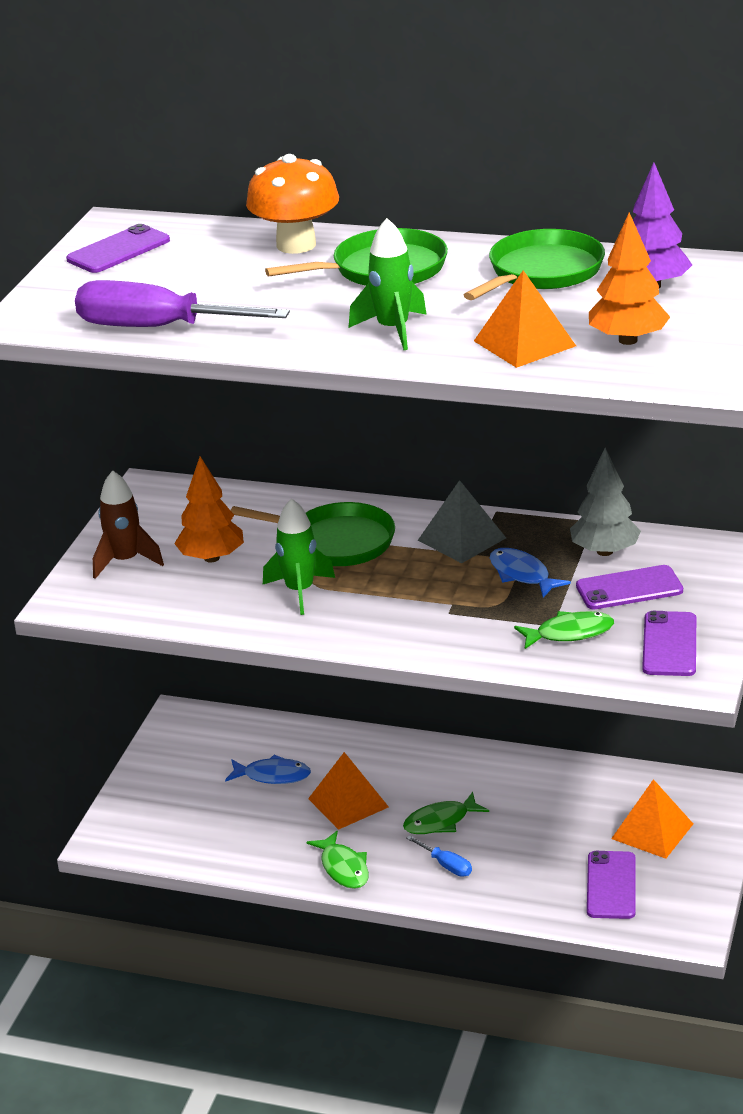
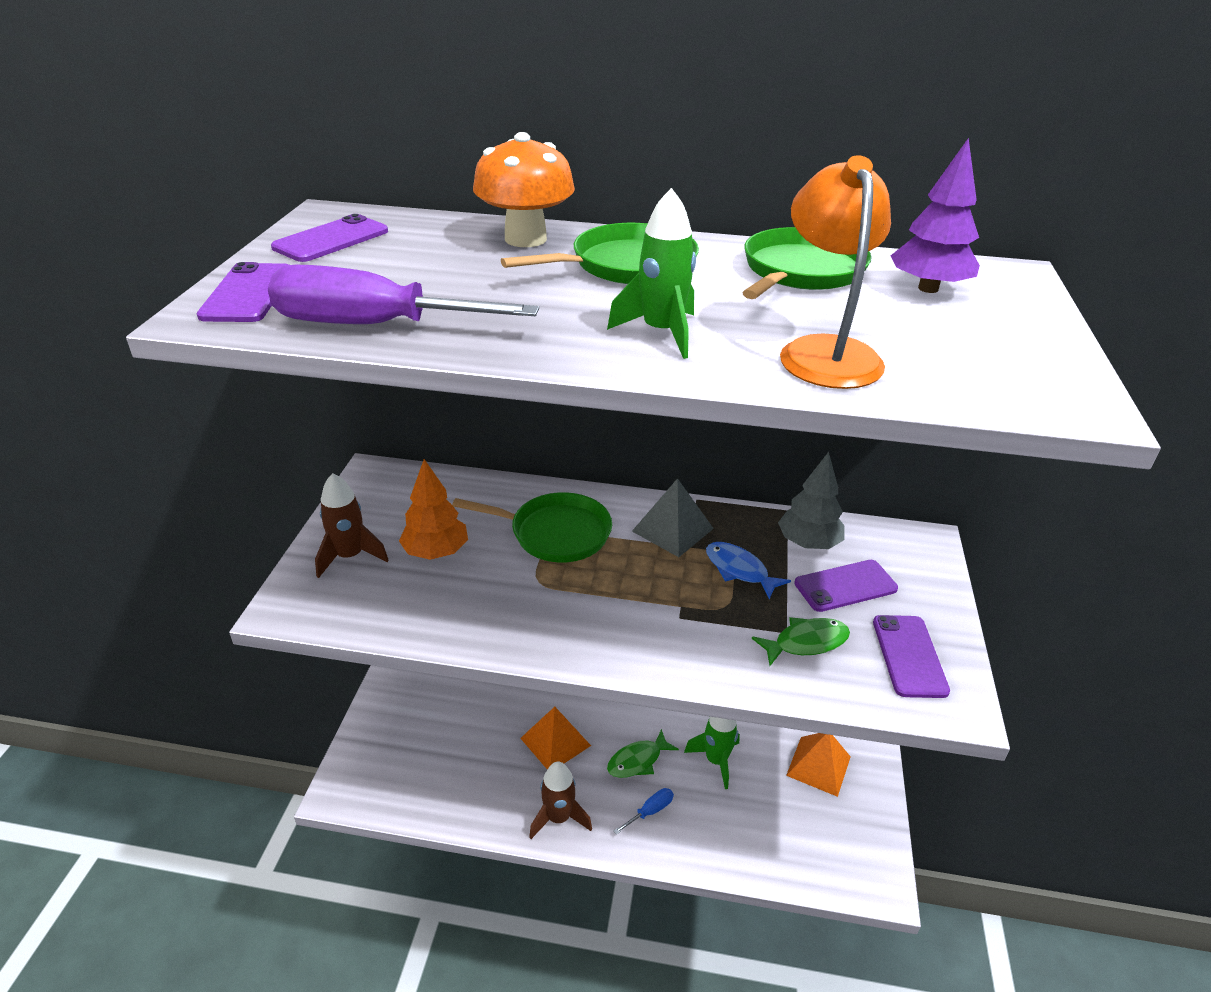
camera: 10 degrees left, 5 degrees up
blue fish [225,755,311,784] -> none
green rocket [263,498,335,615] -> green rocket moved to [684,717,740,789]
green fish [307,831,369,889] -> brown rocket [529,762,592,839]
blue screwdriver [406,835,472,877] -> blue screwdriver turned 75 degrees counterclockwise [613,788,674,835]
orange pyramid [474,270,576,368] -> orange lamp [780,155,891,389]
purple phone [587,851,636,919] -> purple phone moved to [197,262,289,322]
orange tree [589,212,670,345] -> none

